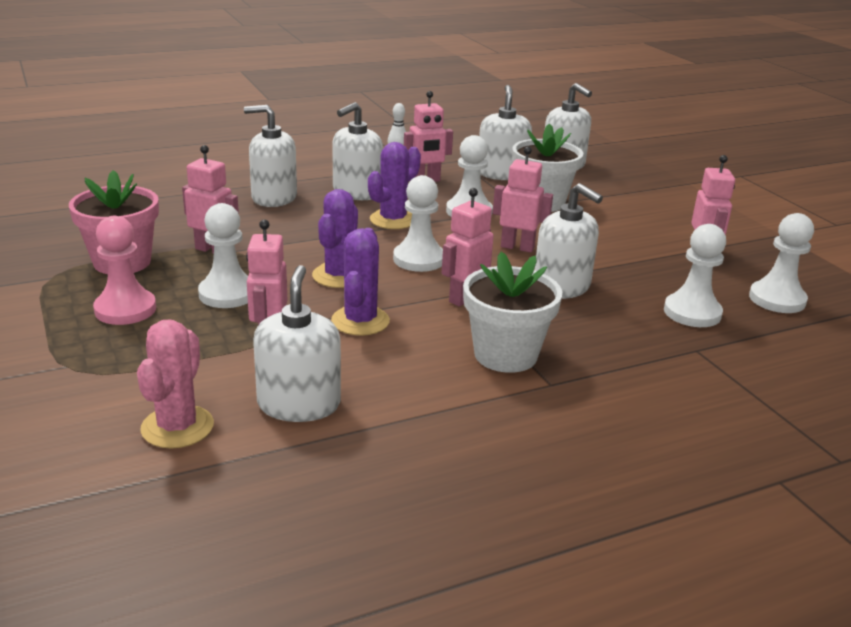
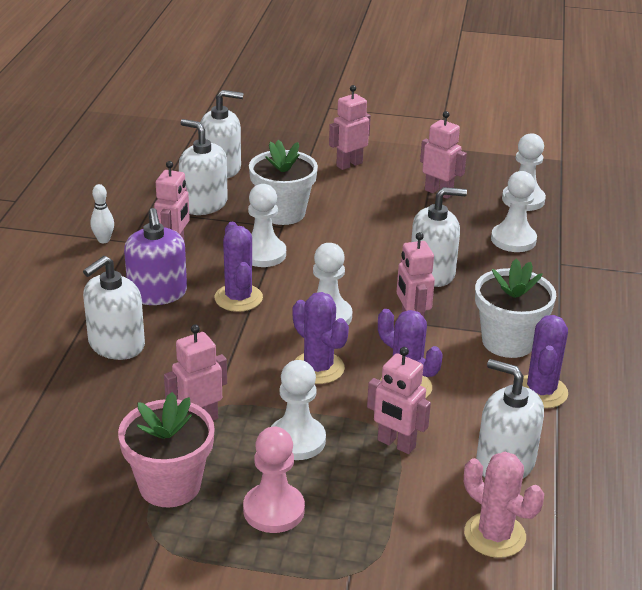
camera: 55 degrees left, 5 degrees up
white soap dispenser [332,102,383,200] -> purple soap dispenser [124,208,187,305]
pink robot [493,146,553,253] -> pink robot moved to [329,85,371,170]
none -> purple cactus [522,315,568,408]

